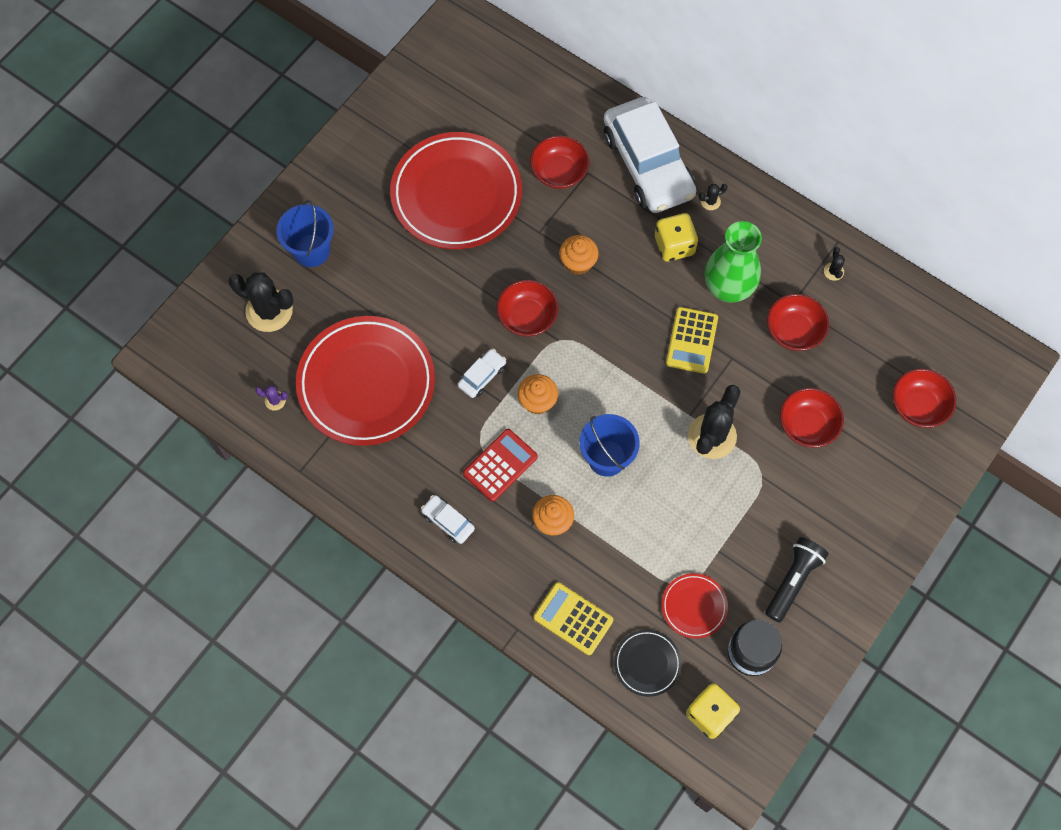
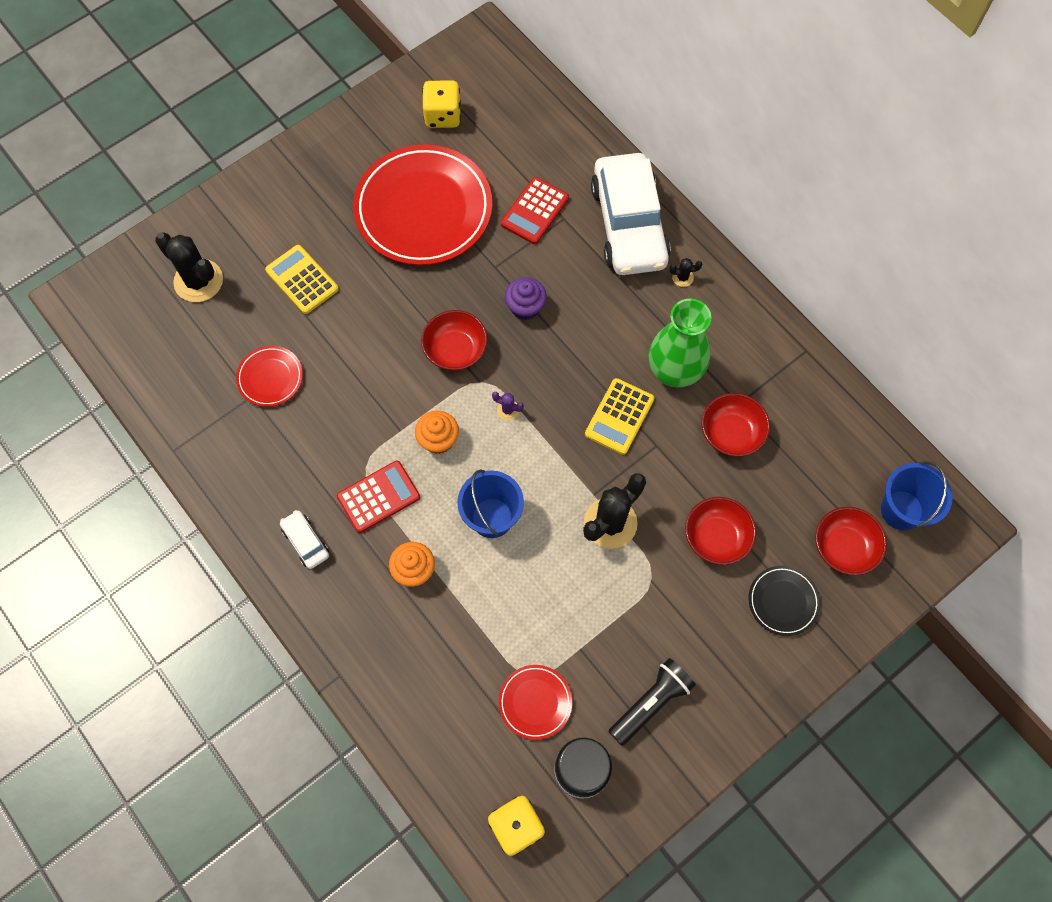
camera: 15 degrees right, 0 degrees up
purple cactus [255,385,288,411] -> purple cactus moved to [492,392,524,420]
blue bucket [277,200,334,267] -> blue bucket moved to [881,461,953,531]
red plate [296,316,435,446] -> red plate [236,346,303,407], size x0.45
white car [458,349,506,398] -> none
red bowl [530,135,590,189] -> red calculator [501,177,569,244]
yellow calculator [533,582,613,655] -> yellow calculator moved to [265,245,339,314]
orange cupcake [559,235,599,275] -> purple cupcake [505,277,547,320]
black plate [614,629,681,697] -> black plate moved to [749,566,821,636]
yellow dice [655,213,698,262] -> yellow dice moved to [422,80,461,128]
black cactus [824,247,845,281] -> none

